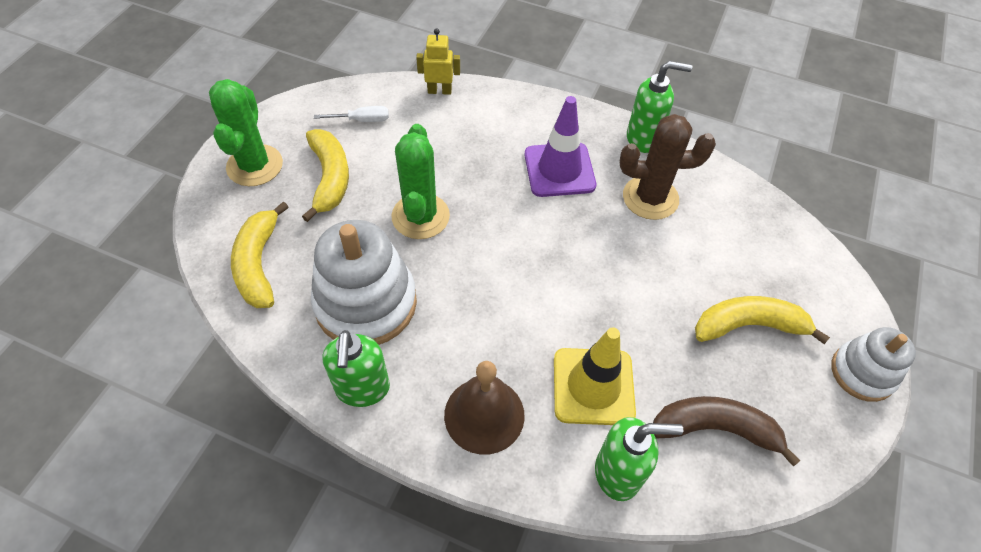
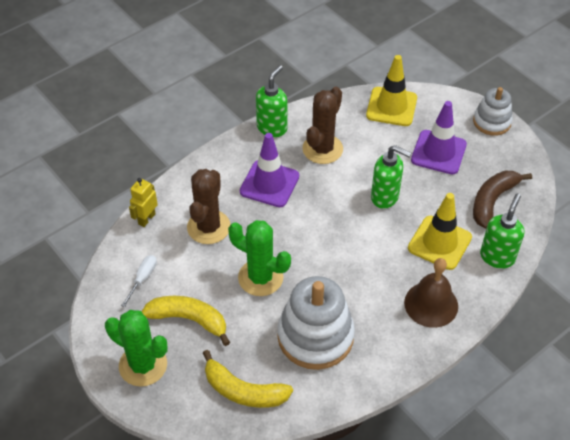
camera: 60 degrees left, 5 degrees down
green soap dispenser [323,330,390,407] -> green soap dispenser moved to [371,145,411,209]
yellow banana [695,296,830,344] -> purple traffic cone [411,101,467,174]
none -> brown cactus [187,169,230,244]
none -> yellow traffic cone [366,55,417,126]

